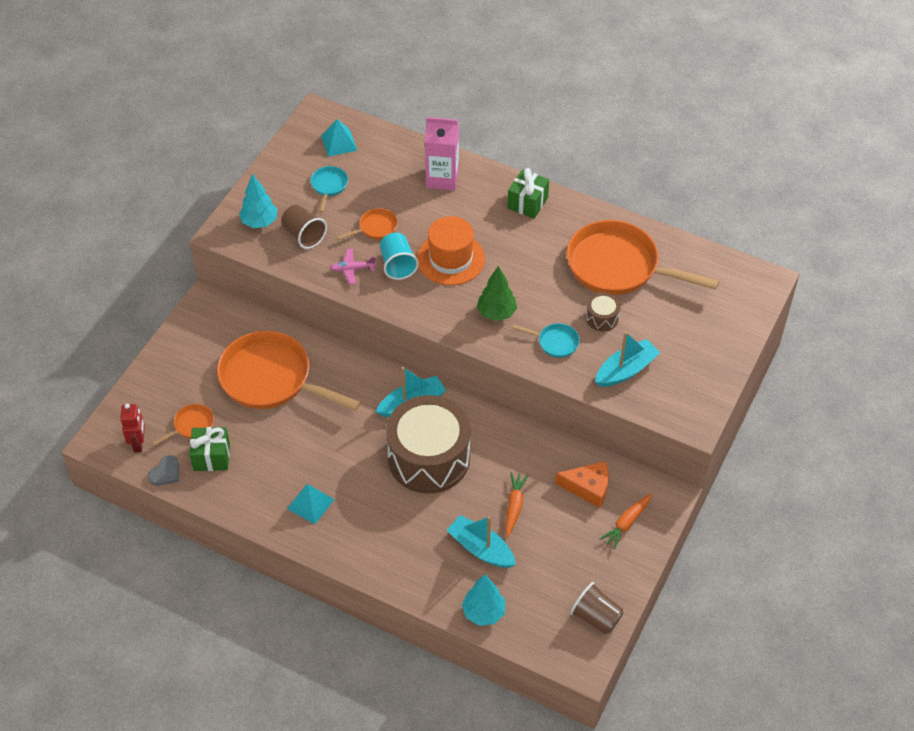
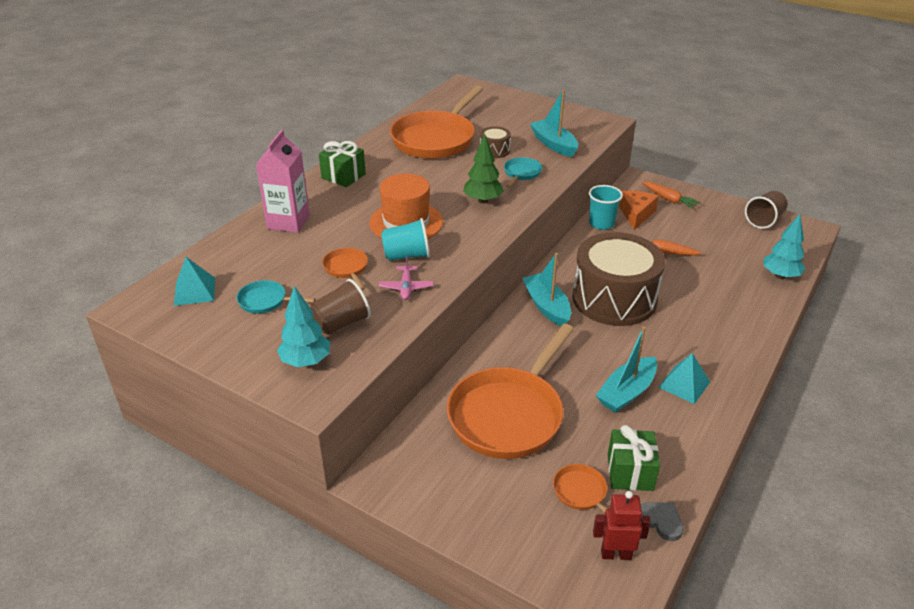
camera: 85 degrees left, 15 degrees down
turquoise boat [447,515,516,568] -> turquoise boat moved to [596,326,657,413]
none -> turquoise cup [589,185,623,230]

